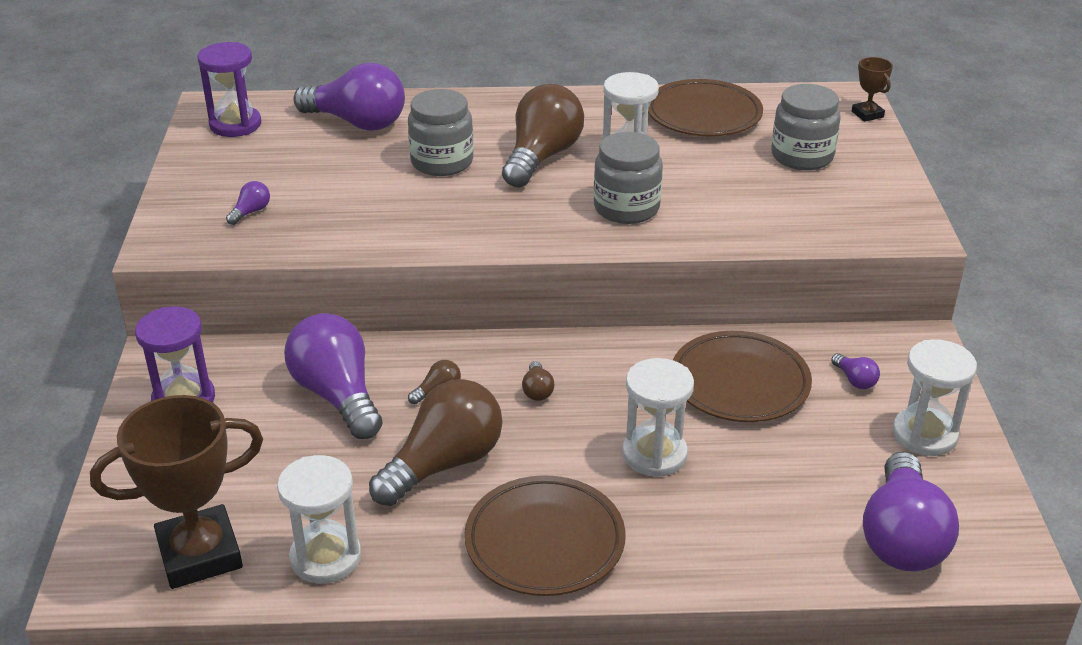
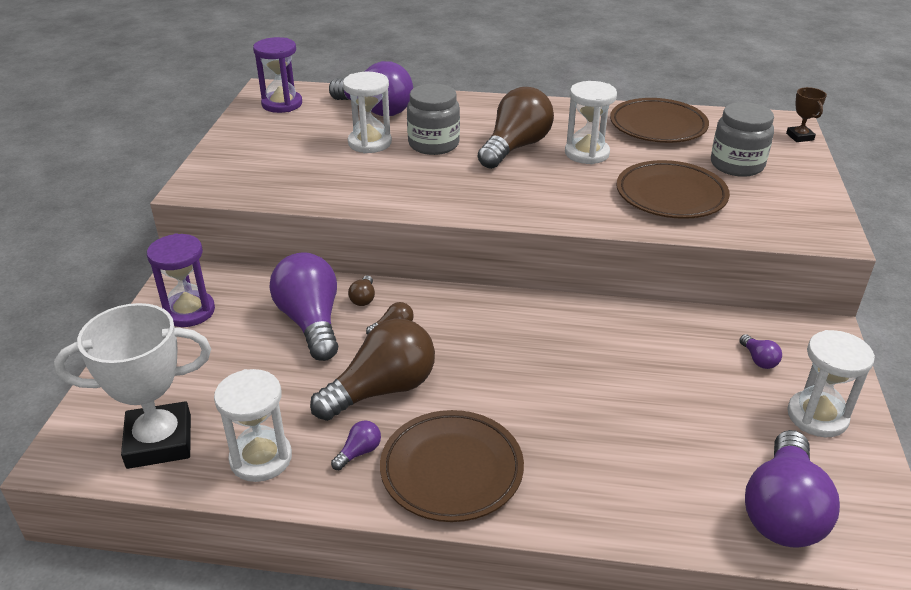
camera: 10 degrees right, 0 degrees up
brown trophy [90,395,263,589] -> white trophy [54,303,211,469]
purple light bulb [226,181,270,225] -> purple light bulb moved to [331,421,381,470]
brown light bulb [522,361,554,401] -> brown light bulb moved to [348,275,375,306]
grey jar [594,132,663,224] -> none
white hourglass [622,358,694,477] -> white hourglass moved to [343,72,392,153]
brown plate [673,331,812,422] -> brown plate moved to [616,160,730,219]

